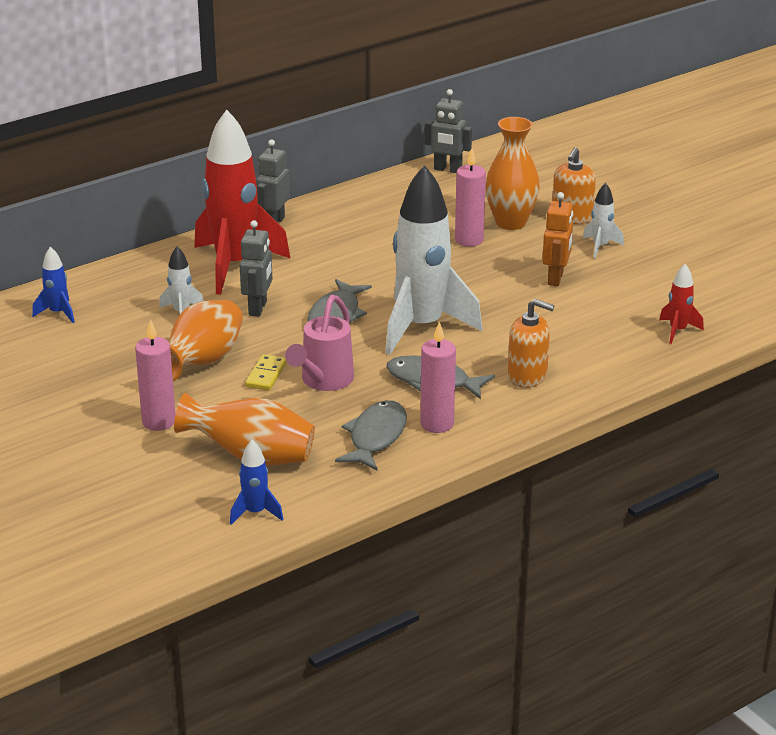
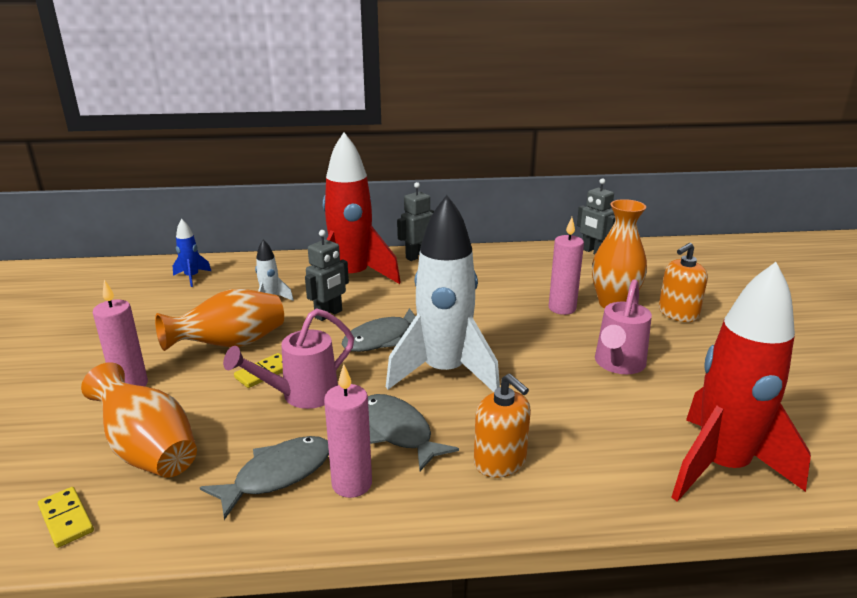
camera: 30 degrees right, 5 degrees down
blue rocket [230,440,283,525] -> yellow domino [38,487,94,548]
orange robot [542,192,573,286] -> pink watering can [595,279,652,374]
white rocket [583,183,624,258] -> none
red rocket [659,264,704,344] -> red rocket [671,262,811,502], size x2.33

